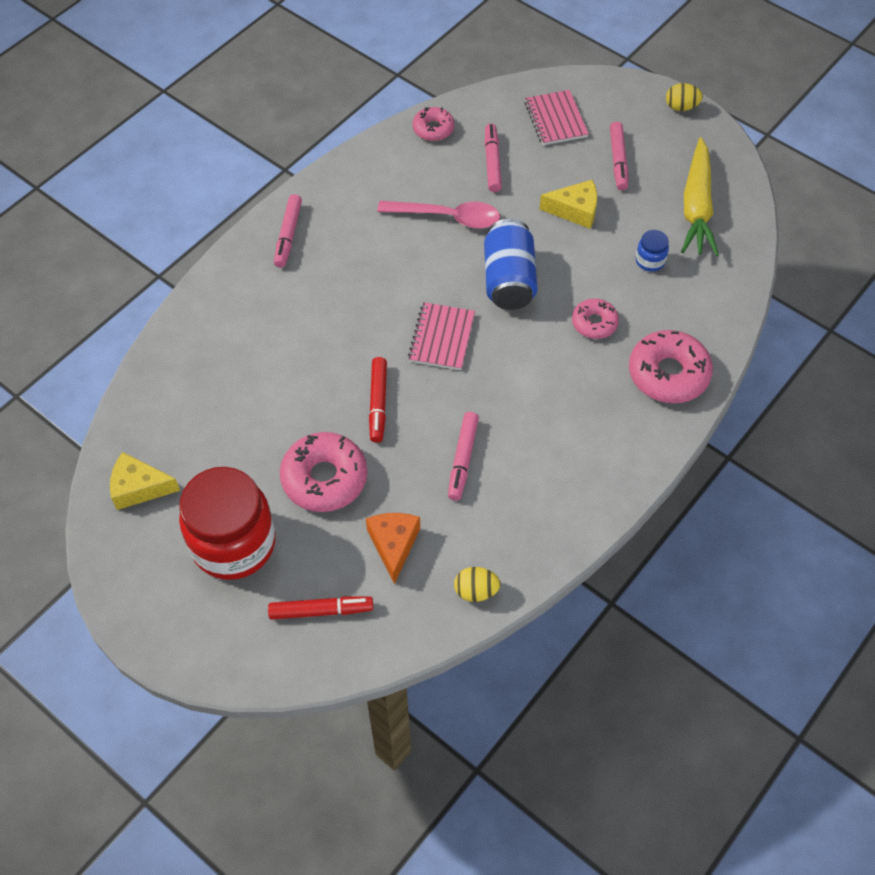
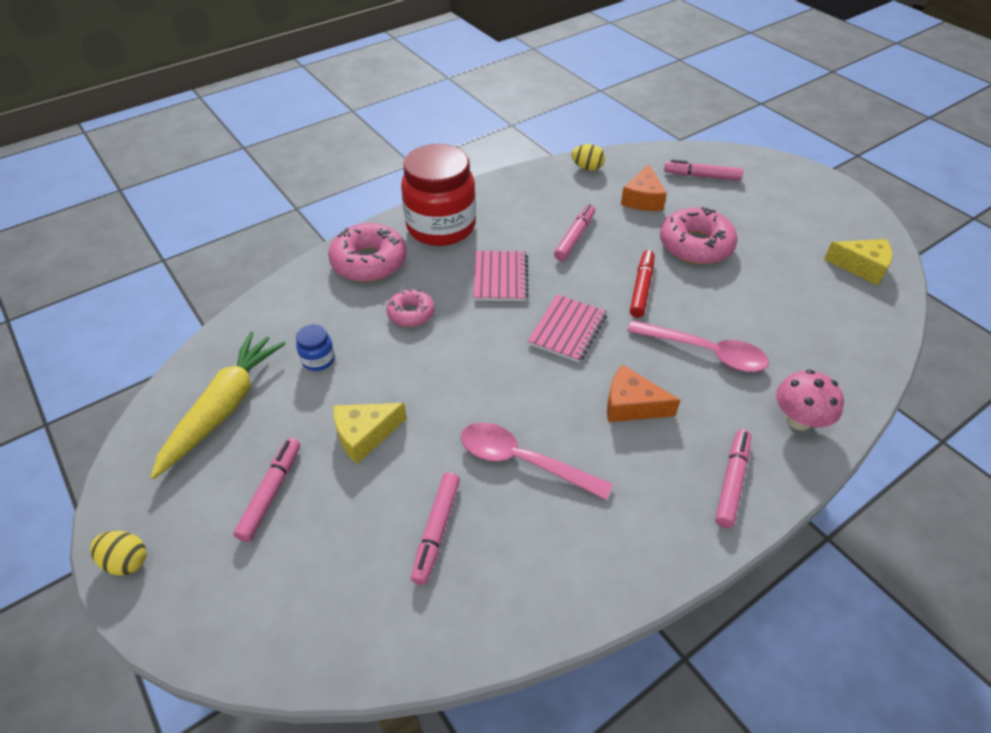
camera: 165 degrees left, 10 degrees down
red jar [179,467,275,580] -> red jar moved to [401,144,476,246]
red marker [268,596,373,620] -> pink marker [664,160,743,181]
pink donut [413,107,454,141] -> none
blue can [484,219,537,310] -> none
pink notebook [525,90,589,145] -> pink notebook moved to [473,251,529,301]
yellow cheese [539,180,597,229] -> yellow cheese turned 45 degrees counterclockwise [333,403,407,464]
none -> orange cheese [607,365,680,422]
none -> pink spoon [627,320,769,372]
none -> pink mushroom [776,369,844,431]

